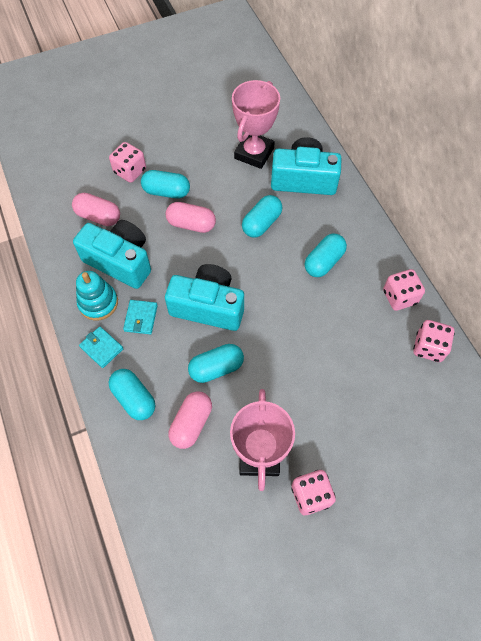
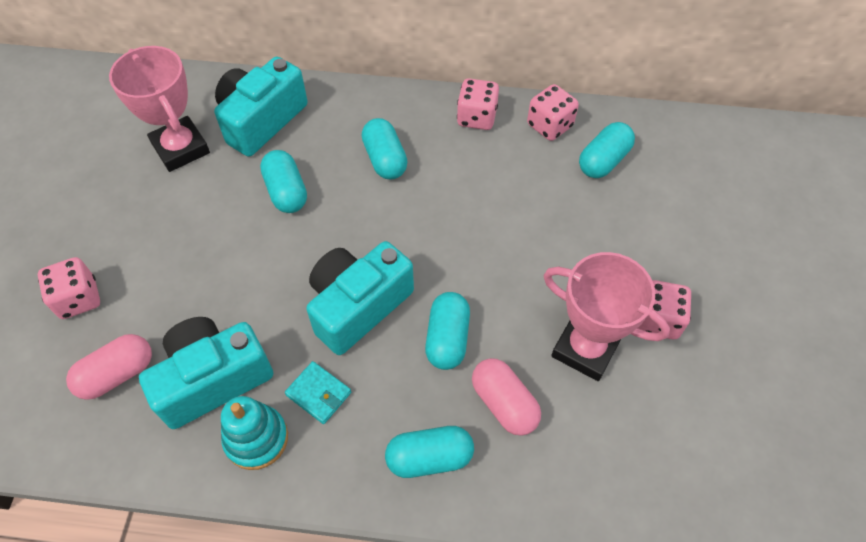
camera: 60 degrees left, 5 degrees down
turquoise wallet [79,326,124,368] -> none
turquoise capsule [141,170,190,199] -> turquoise capsule moved to [579,122,635,178]
pink capsule [166,202,216,233] -> none

